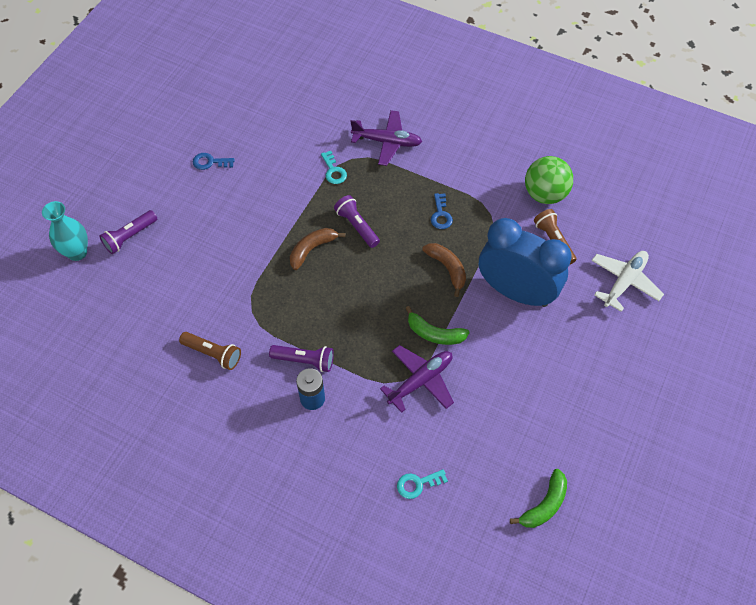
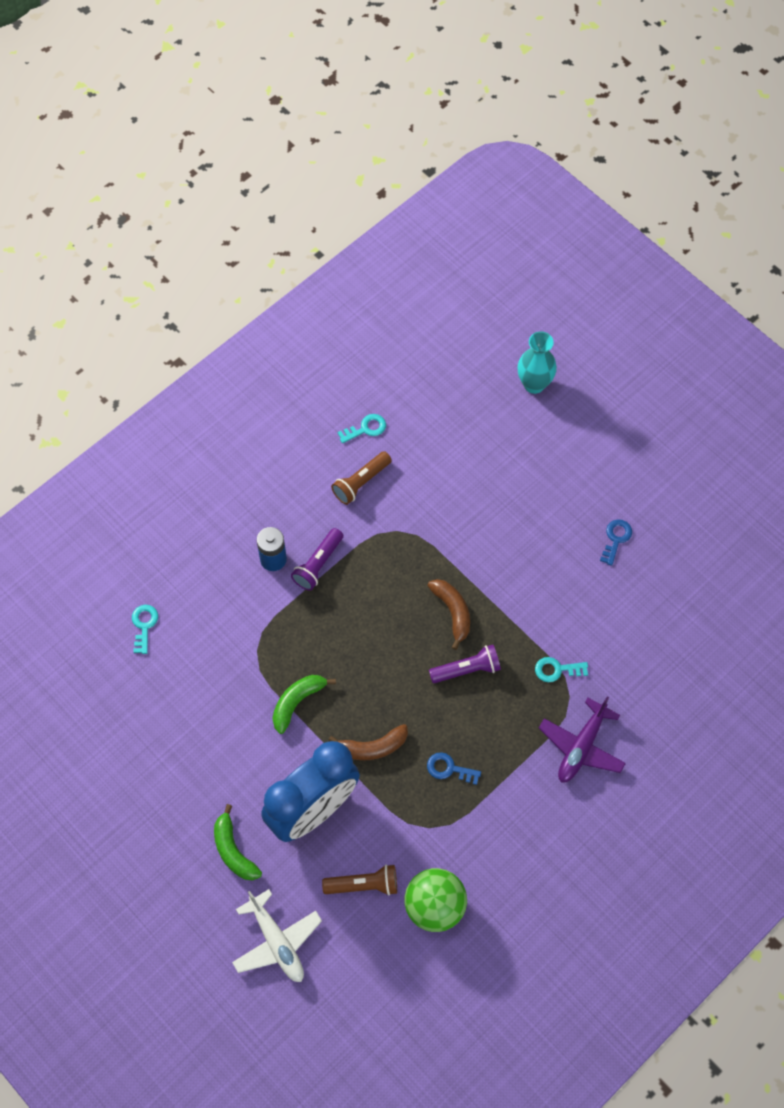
camera: 110 degrees right, 5 degrees up
purple flashlight [99,210,157,254] -> none
purple plane [380,345,454,413] -> none
green banana [510,469,567,528] -> green banana moved to [214,804,262,880]
none -> turquoise key [337,414,386,443]

